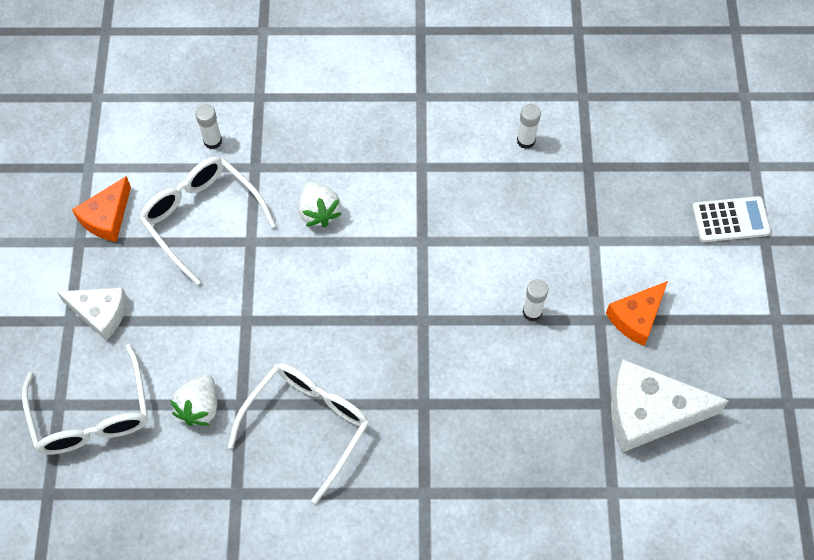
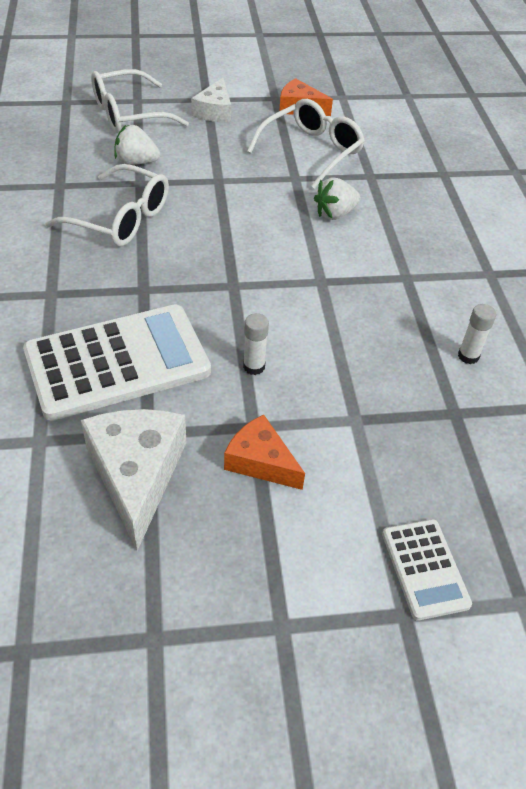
camera: 80 degrees right, 15 degrees down
white glue stick [195,104,222,149] -> none
none -> white calculator [23,304,211,421]

